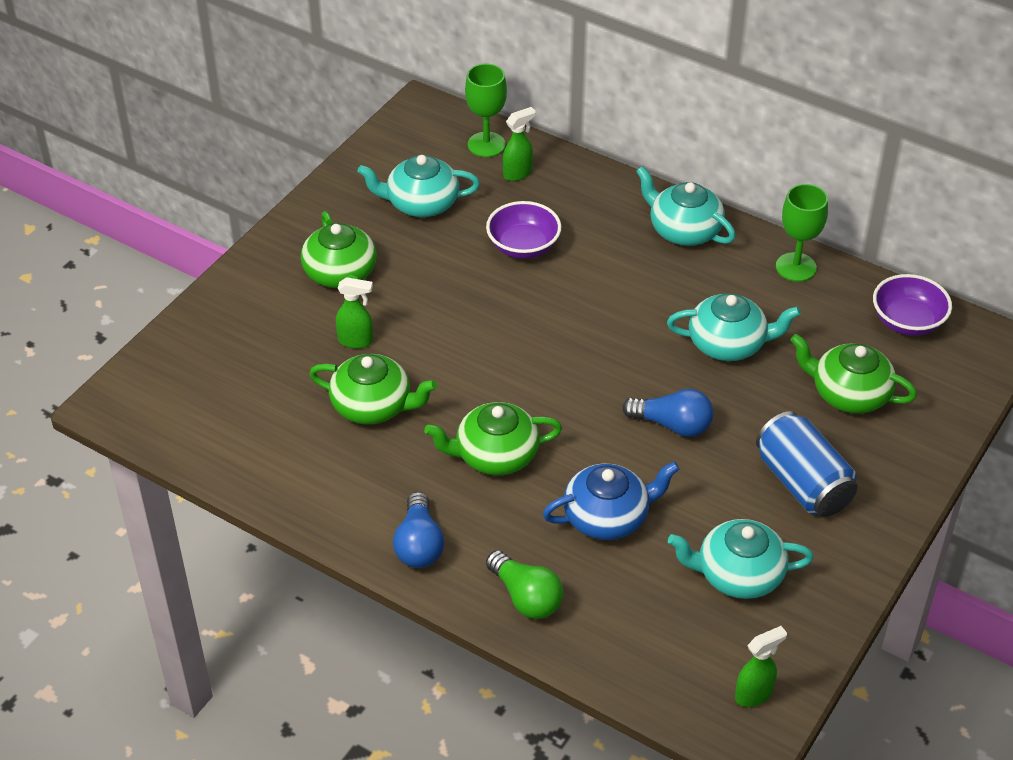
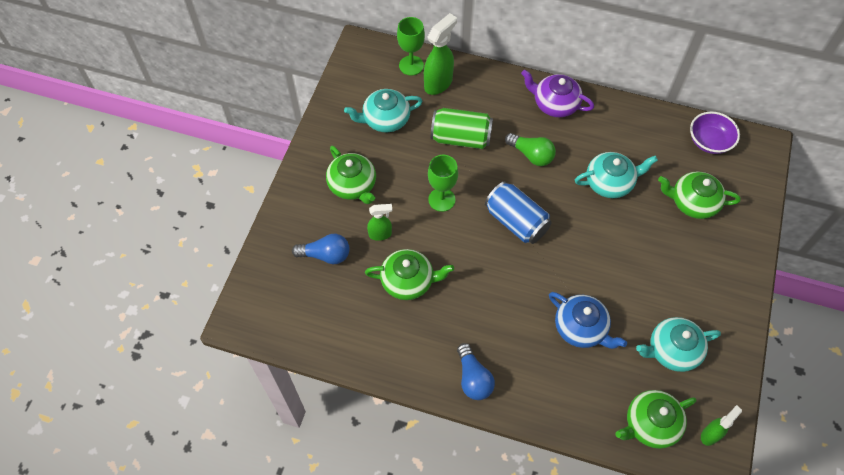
camera: 15 degrees left, 15 degrees up
green teapot [424,402,562,475] -> green teapot moved to [615,390,696,449]
purple bowl [486,201,561,259] -> green can [431,108,493,149]
green light bulb [486,550,563,619] -> green light bulb moved to [505,133,556,166]
green spray bottle [503,107,536,181] -> green spray bottle [424,13,457,95], size x1.68
blue teapot [543,462,679,540] -> blue teapot turned 75 degrees clockwise [549,292,627,349]
blue light bulb [622,389,714,437] -> blue light bulb moved to [292,234,350,264]
turquoise teapot [636,166,736,246] -> purple teapot [521,70,594,117]
blue can [756,411,858,517] -> blue can moved to [485,181,552,244]
green goblet [776,184,828,282] -> green goblet moved to [428,155,458,212]

